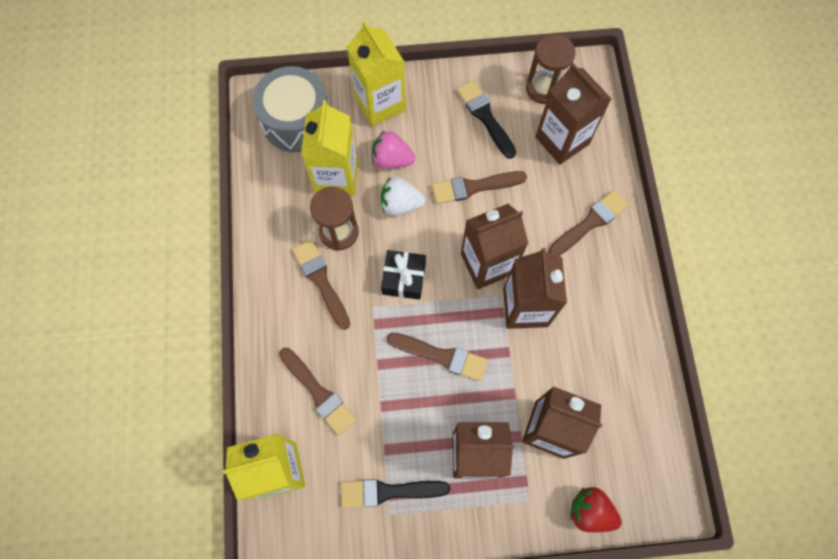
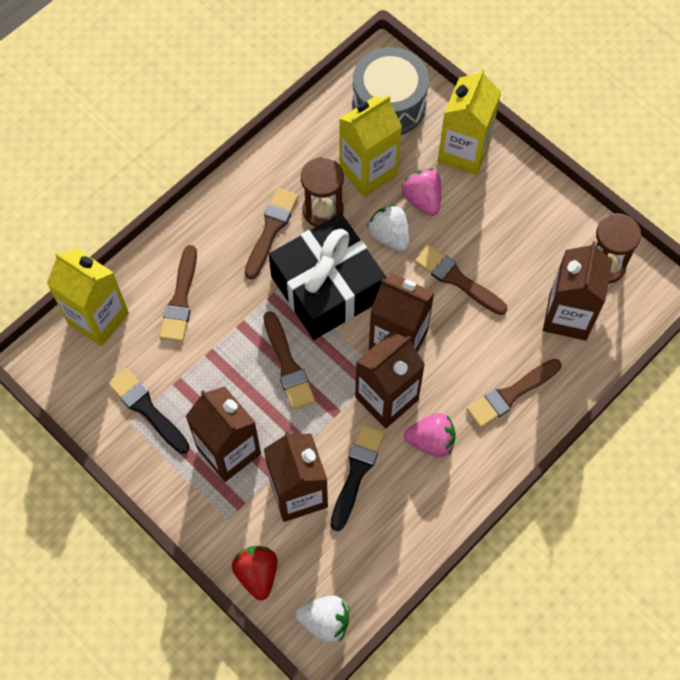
camera: 50 degrees right, 5 degrees down
black gift [381,250,426,300] -> black gift [269,214,386,340], size x2.03
black brush [457,80,516,159] -> black brush moved to [330,425,385,531]
brown brush [548,190,629,256] -> brown brush turned 135 degrees clockwise [466,359,561,428]
none -> white strawberry [296,595,349,643]
none -> pink strawberry [404,413,456,457]

